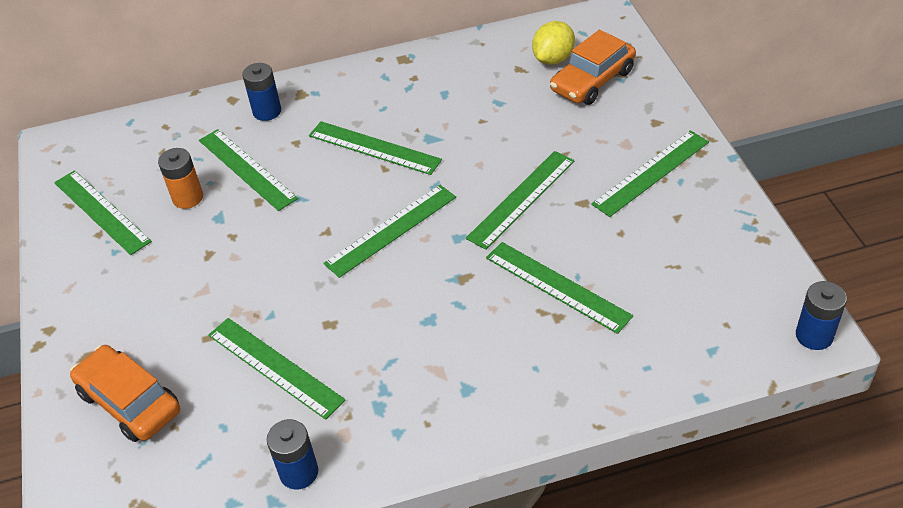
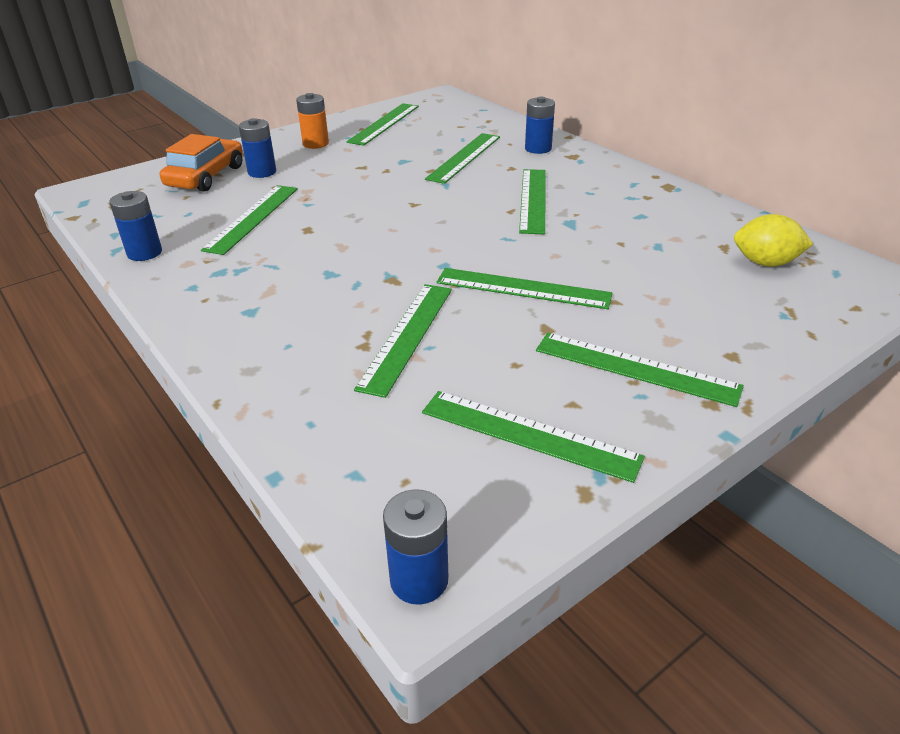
camera: 65 degrees right, 10 degrees down
orange battery [158,148,203,209] -> orange battery moved to [296,93,329,149]
green ruler [323,185,456,278] -> green ruler moved to [422,391,645,483]
orange car [550,30,636,105] -> none
none -> blue battery [239,118,276,178]

